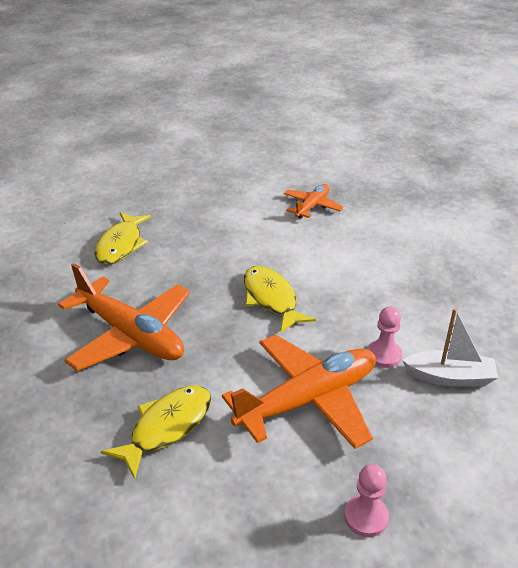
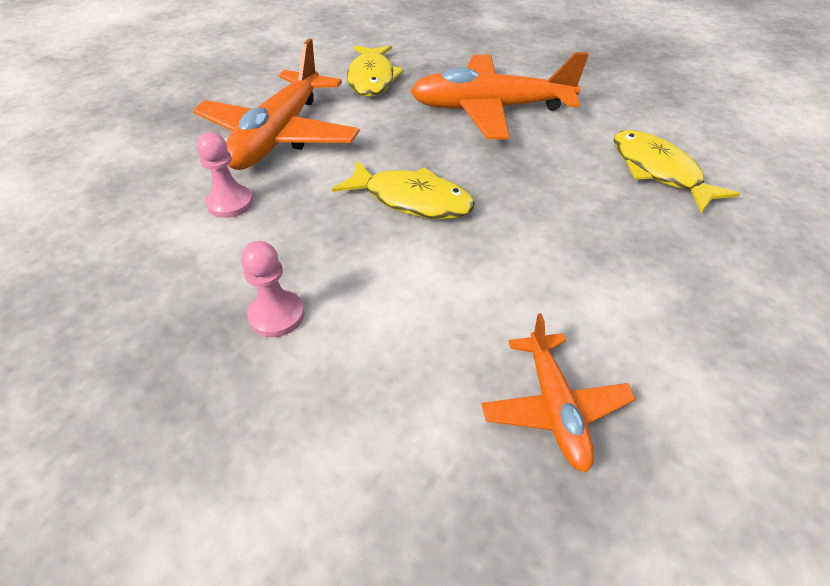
camera: 140 degrees right, 10 degrees up
pink pawn [344,464,389,537] -> pink pawn moved to [241,241,304,337]
white boat [402,308,498,387] -> none

